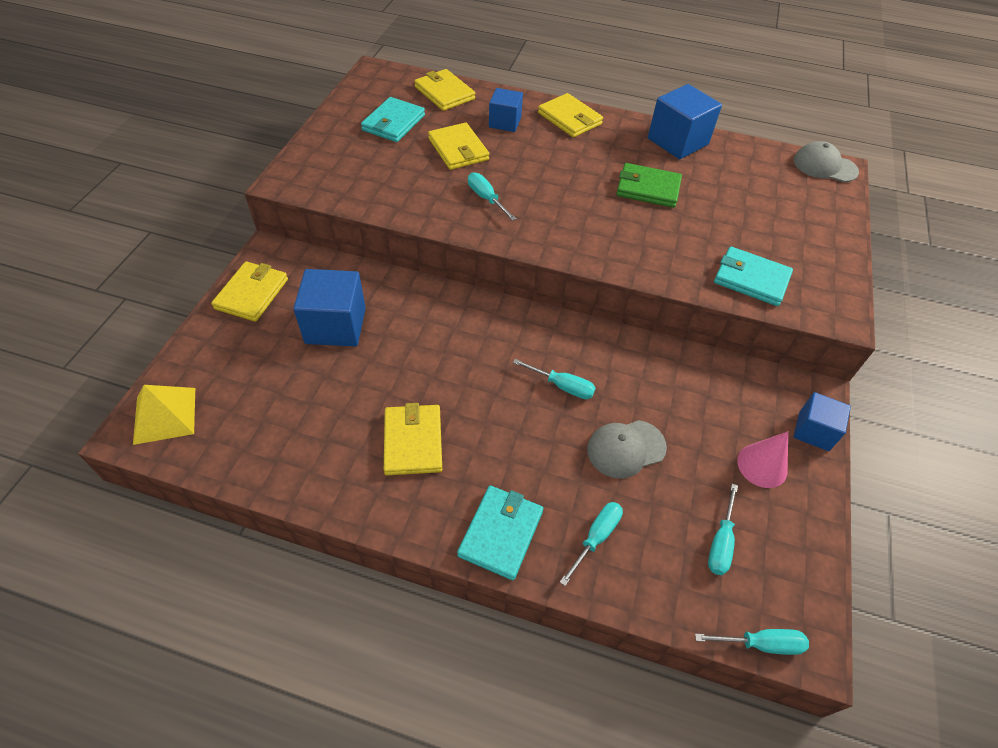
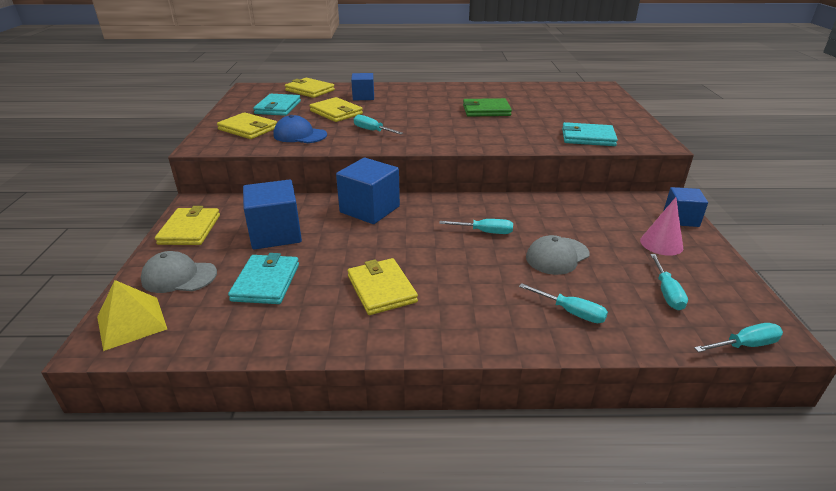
camera: 15 degrees left, 20 degrees down
turquoise wallet [457,486,543,580] -> turquoise wallet moved to [228,253,299,304]
yellow wallet [538,93,603,137] -> yellow wallet moved to [217,112,277,139]
turquoise screwdriver [560,502,623,586] -> turquoise screwdriver turned 105 degrees clockwise [519,283,608,323]
blue cube [648,84,722,159] -> blue cube moved to [336,158,400,224]
grey cap [794,141,859,182] -> grey cap moved to [141,251,217,293]
none -> blue cap [273,115,327,143]

